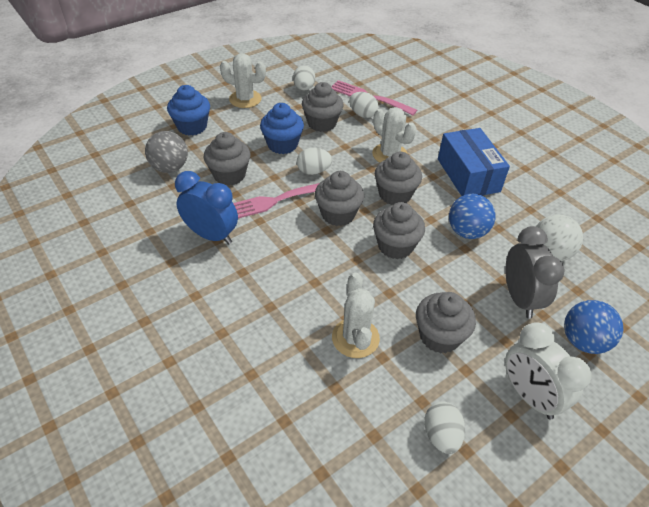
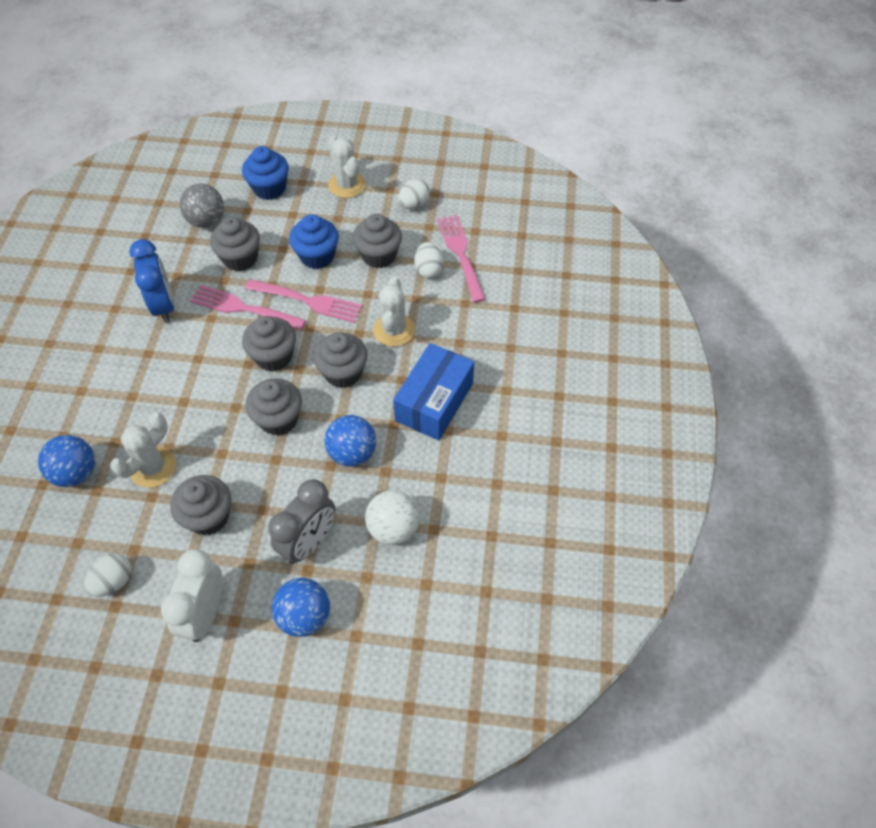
camera: 45 degrees right, 10 degrees up
white egg [297,148,332,175] -> pink fork [245,279,362,323]
none -> blue ball [38,435,95,487]

